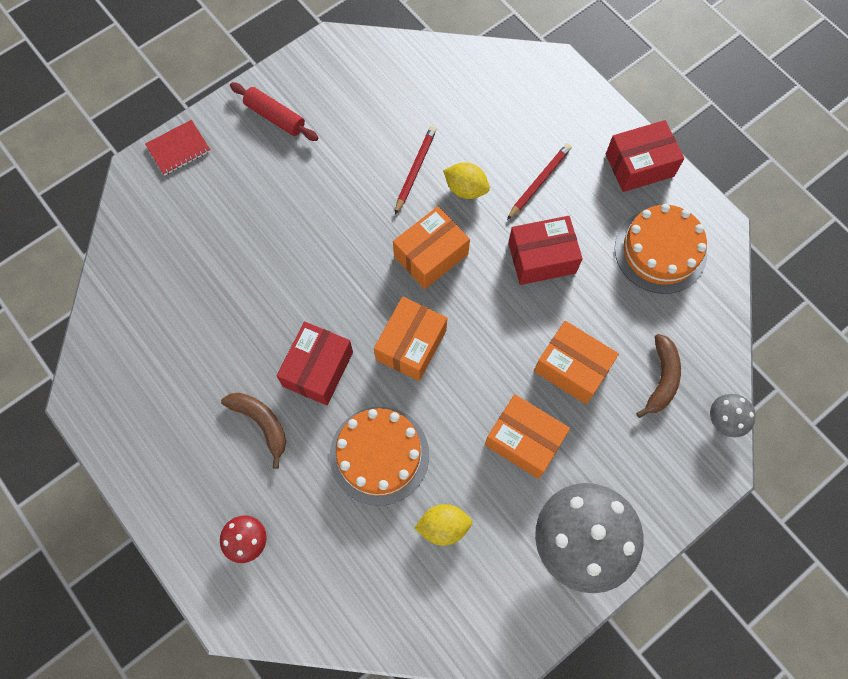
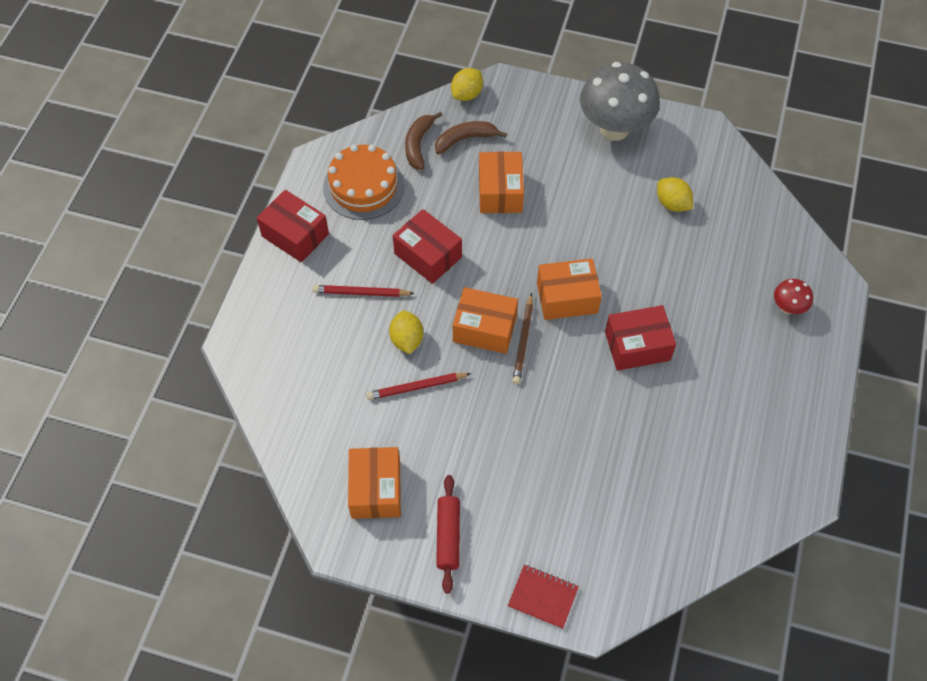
camera: 125 degrees left, 10 degrees down
brown banana [221,392,286,469] -> brown banana moved to [405,112,443,170]
orange cake [330,407,429,506] -> none
orange box [485,394,570,479] -> orange box moved to [348,447,401,519]
grey mushroom [710,394,756,437] -> yellow lemon [451,68,483,101]
none -> brown pencil [512,293,533,384]

